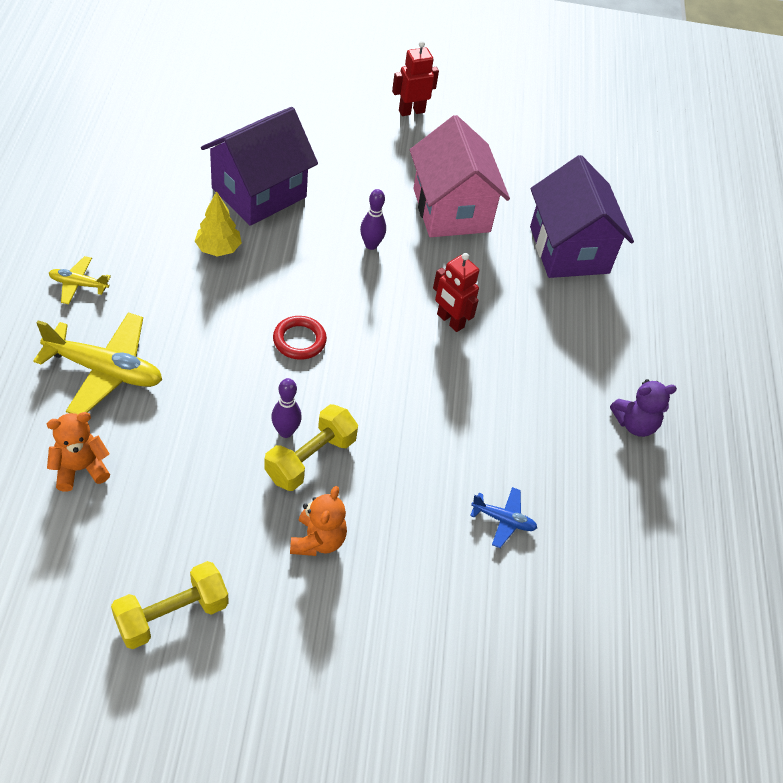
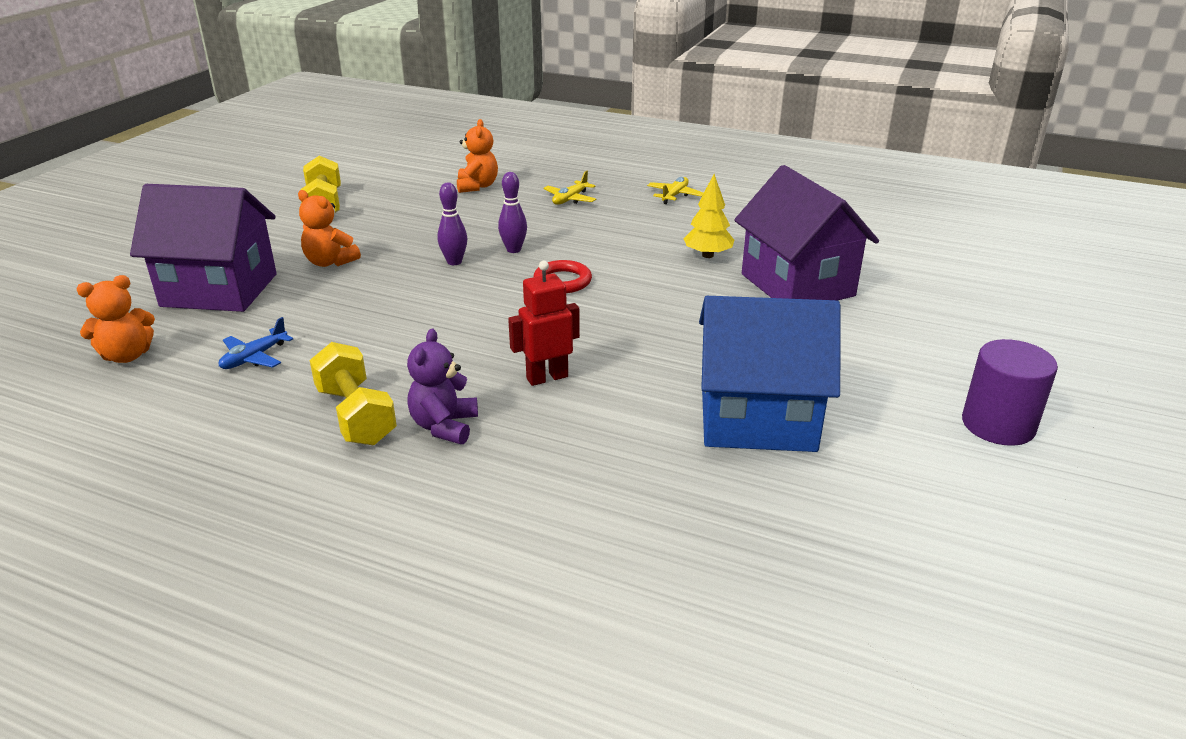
camera: 115 degrees right, 20 degrees down
yellow plane [33,312,162,415] -> yellow plane [544,171,596,205], size x0.51
yellow dumbbell [264,404,358,491] -> yellow dumbbell moved to [310,342,397,446]
purple bowling pin [360,189,386,250] -> purple bowling pin moved to [498,172,527,253]
red robot [392,41,439,116] -> purple cylinder [962,339,1058,446]
pink house [410,115,510,237] -> blue house [699,296,840,452]
purple house [530,155,634,278] -> purple house moved to [130,184,277,312]
purple teddy bear [610,379,677,437] -> purple teddy bear moved to [407,329,478,444]
none -> orange teddy bear [77,275,155,363]

